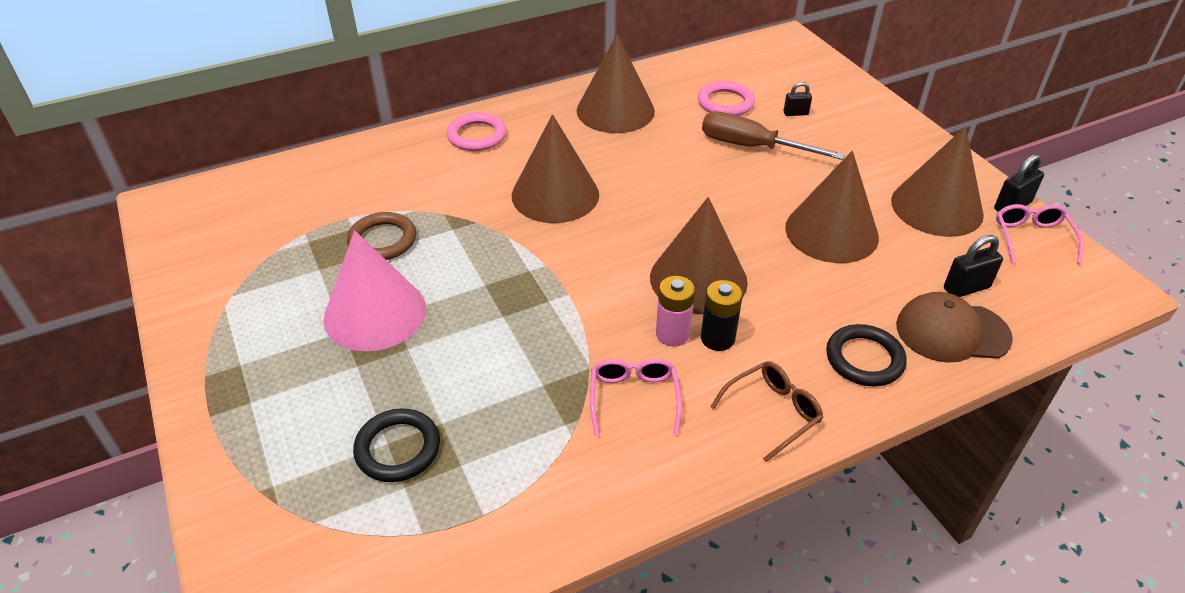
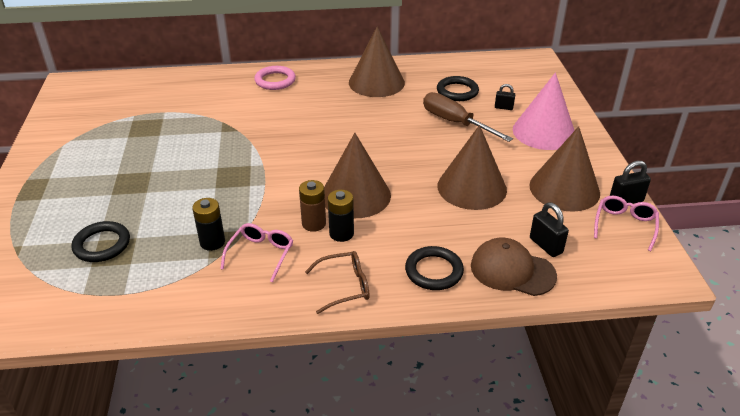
camera: 20 degrees right, 5 degrees down
pink cone [324,231,426,351] -> pink cone moved to [513,72,575,150]
brown ring [347,212,416,260] -> none
brown cone [512,114,599,223] -> none
pink battery [656,276,695,346] -> brown battery [299,180,326,232]
pink ring [698,81,755,116] -> black ring [437,76,479,101]
black padlock [944,235,1003,297] -> black padlock turned 60 degrees clockwise [530,202,569,257]
none -> black battery [192,198,225,251]

